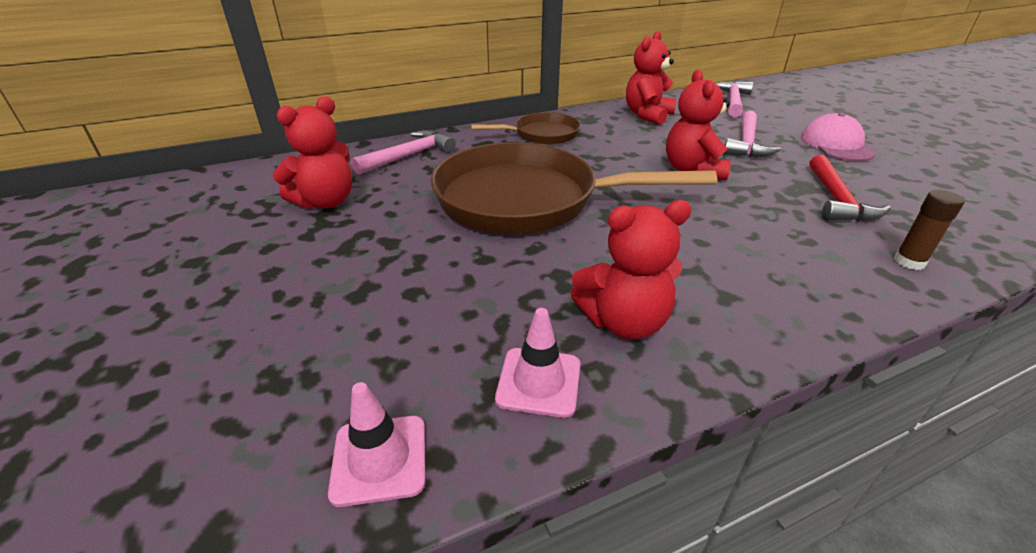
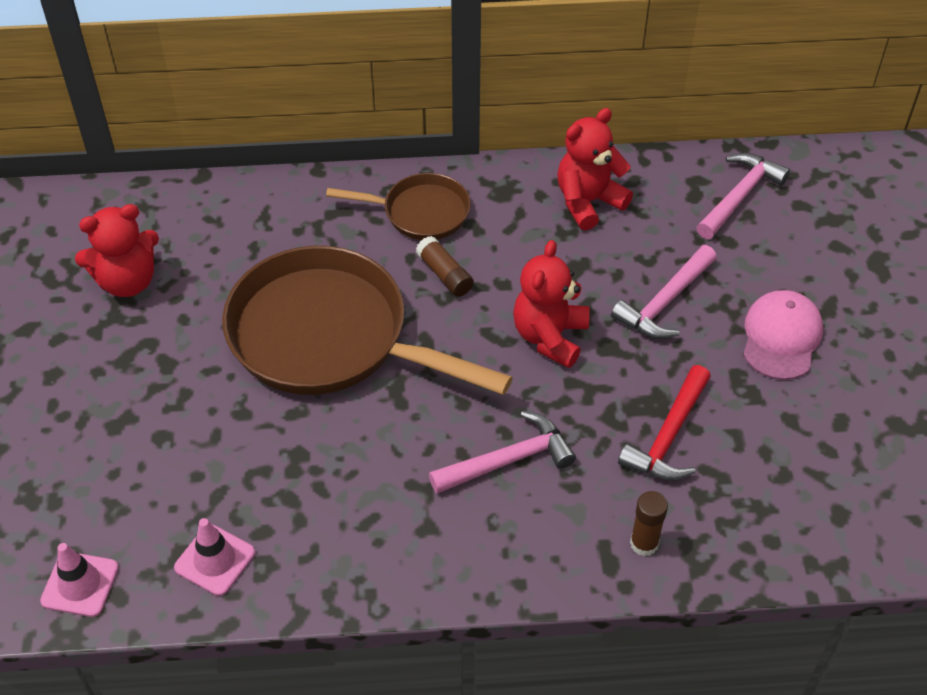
camera: 20 degrees right, 15 degrees up
pink hammer [351,130,456,175] -> pink hammer moved to [429,411,576,494]
red teddy bear [571,200,692,339] -> none
none -> brown glue stick [416,236,474,297]

